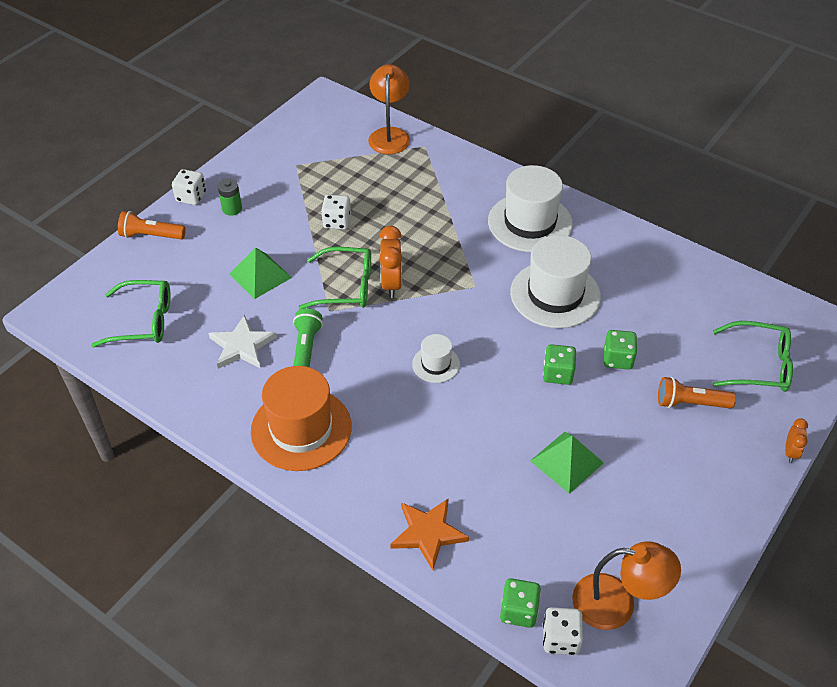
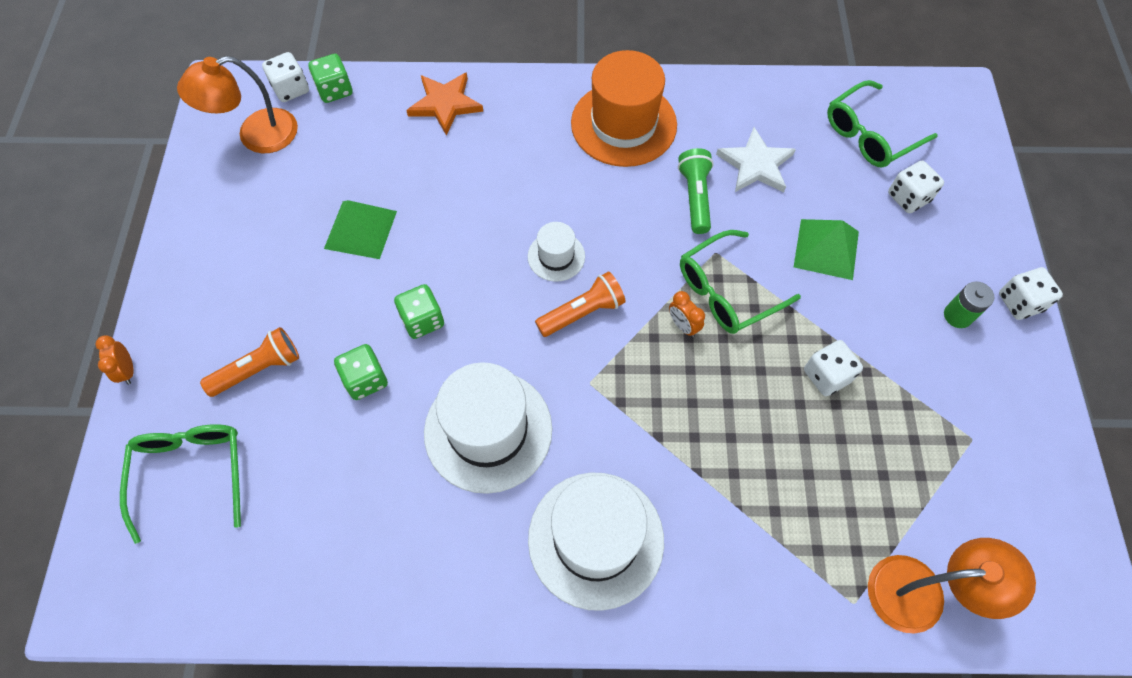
camera: 145 degrees right, 15 degrees up
orange flashlight [118,211,186,240] -> orange flashlight moved to [535,272,625,337]
green flashlight [293,308,323,367] -> green flashlight turned 150 degrees counterclockwise [678,148,714,234]
orange lamp [368,64,410,154] -> orange lamp turned 60 degrees counterclockwise [868,538,1036,634]
orange clock [379,226,402,298] -> orange clock [669,291,705,337], size x0.56
green glasses [713,321,793,392] -> green glasses turned 105 degrees clockwise [120,424,241,544]
none -> white dice [888,161,944,213]

